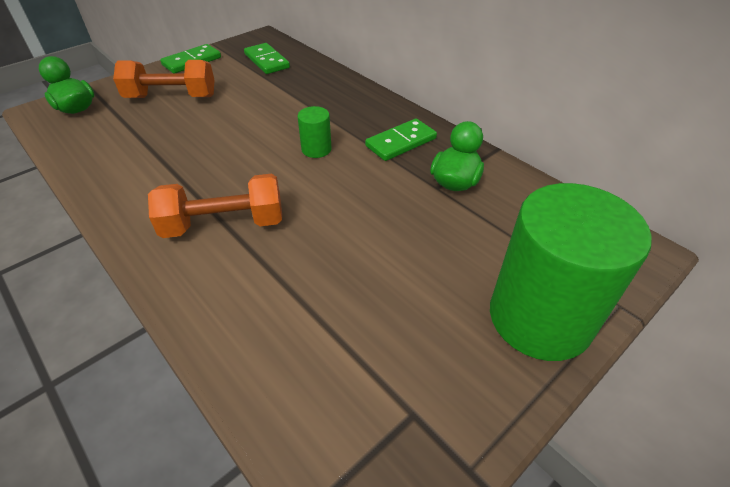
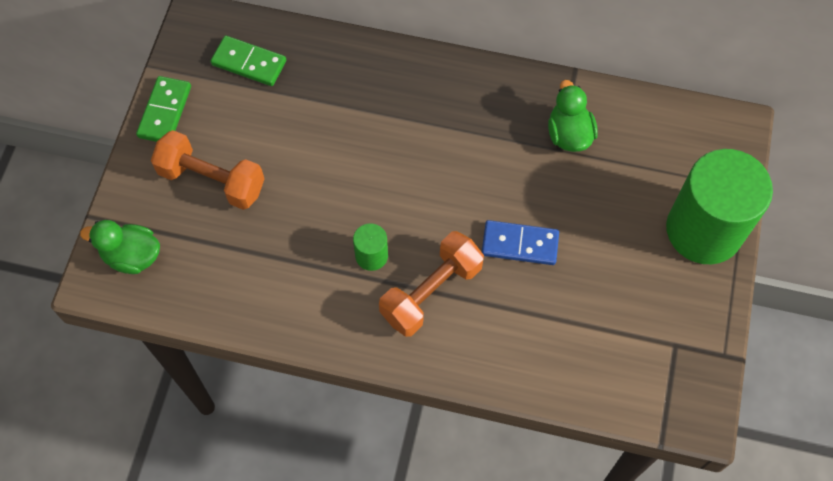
camera: 35 degrees left, 20 degrees up
orange dumbbell [113,60,214,98] -> orange dumbbell turned 60 degrees clockwise [151,130,264,210]
green cylinder [298,106,332,158] -> green cylinder moved to [353,223,388,271]
green domino [365,119,437,161] -> none
none -> blue domino [482,220,559,265]

